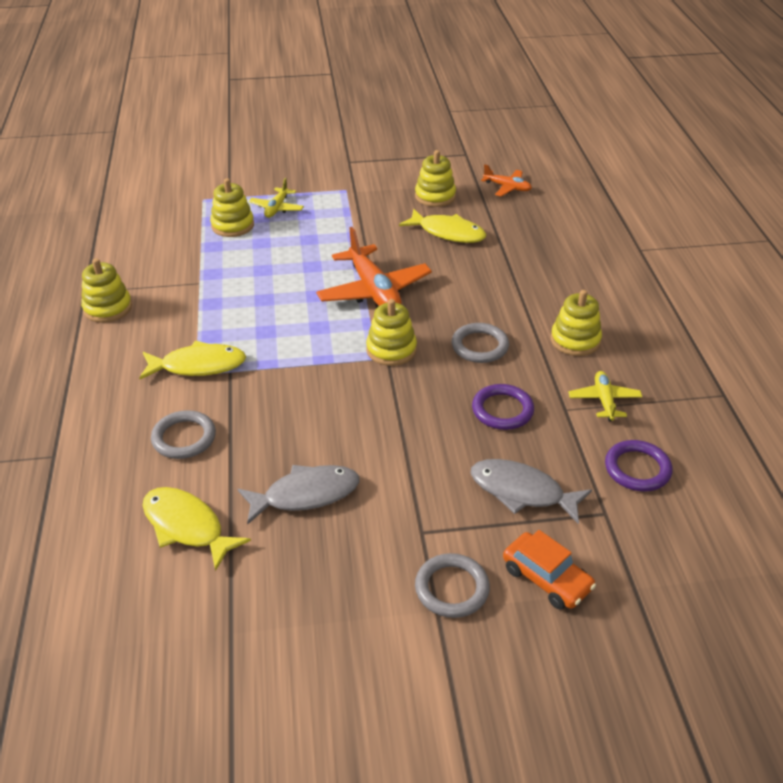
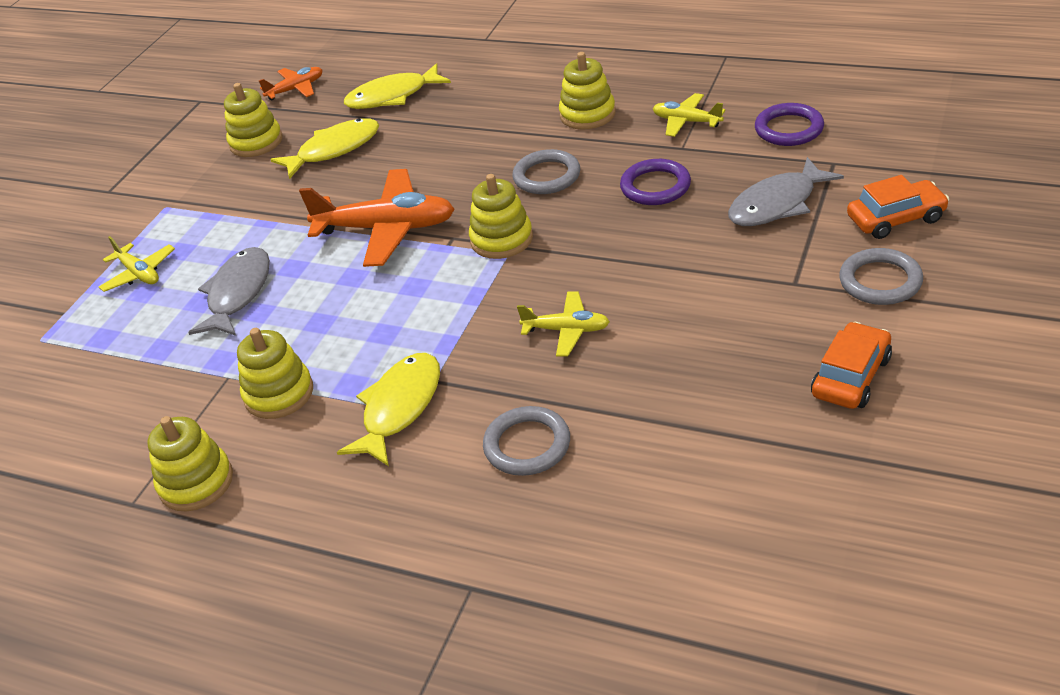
camera: 55 degrees left, 0 degrees up
yellow fish [143,487,251,571] -> yellow fish moved to [344,63,451,109]
yellow stacking toy [210,178,254,237] -> yellow stacking toy moved to [237,328,313,419]
grey fish [238,465,359,525] -> grey fish moved to [188,247,270,336]
none -> yellow plane [517,292,610,356]
none -> orange car [811,322,892,409]

